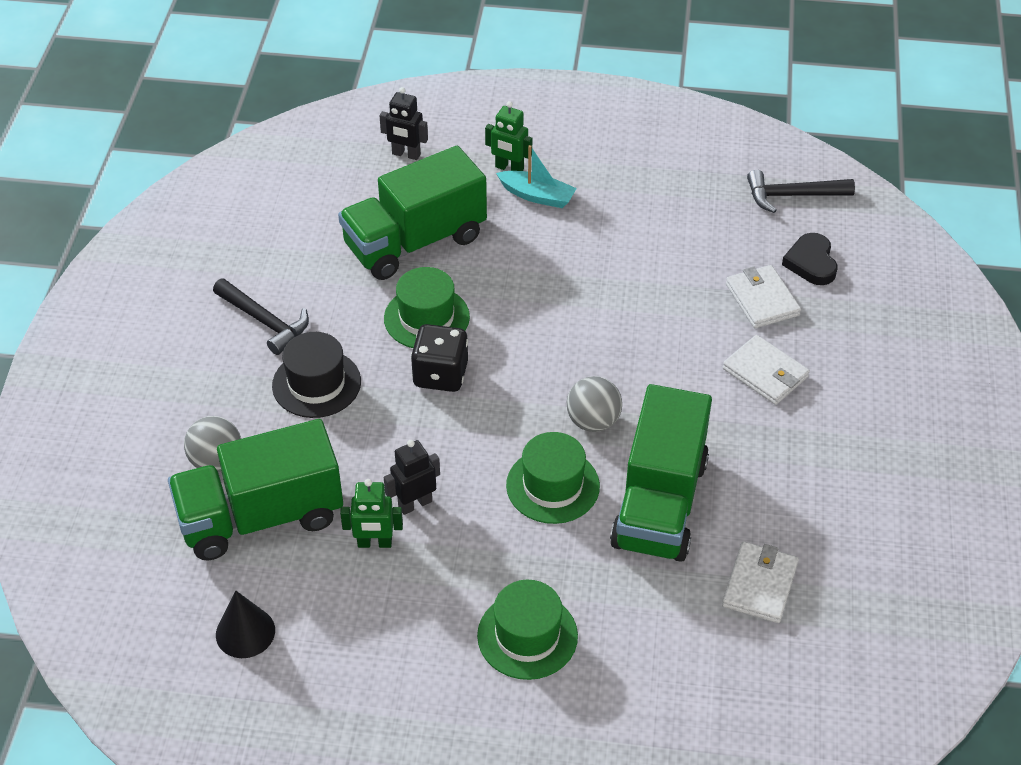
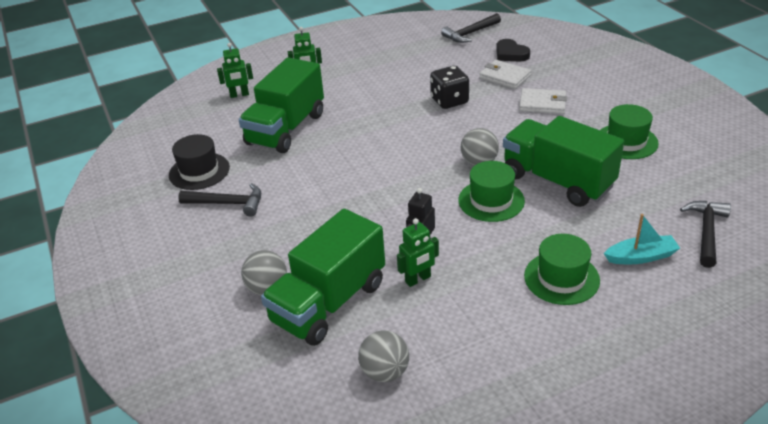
camera: 30 degrees left, 10 degrees down
black cone [216,591,275,658] -> grey ball [358,330,409,382]
black hat [272,332,361,418] -> black hat moved to [169,134,230,190]
black robot [379,87,428,160] -> green robot [217,43,253,98]
green hat [384,267,470,348] -> green hat moved to [600,104,659,159]
black dice [411,324,468,392] -> black dice moved to [430,66,469,109]
turquoise boat [496,145,577,208] -> turquoise boat moved to [604,214,680,264]
green truck [610,384,712,562] -> green truck turned 150 degrees clockwise [503,116,624,207]
white wallet [722,541,799,623] -> none
none -> black hammer [680,201,731,268]

